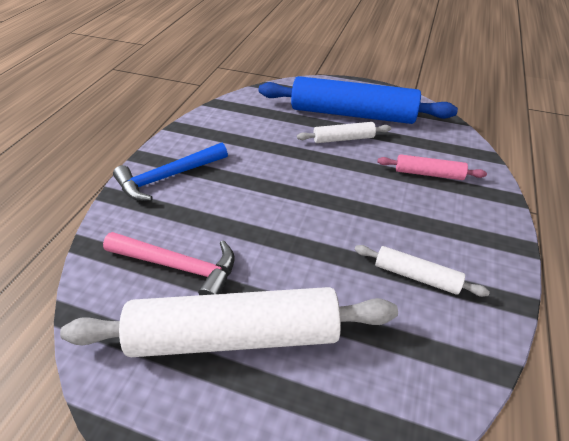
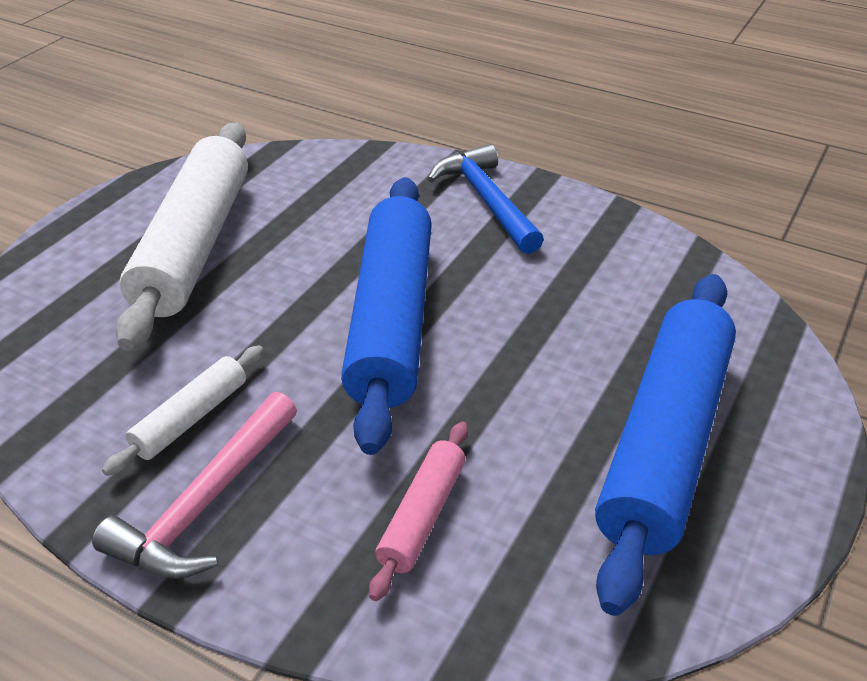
camera: 100 degrees right, 5 degrees down
pink hammer [103,232,235,295] -> pink hammer moved to [92,392,297,579]
white rolling pin [297,122,391,143] -> none
none -> blue rolling pin [341,177,432,455]

